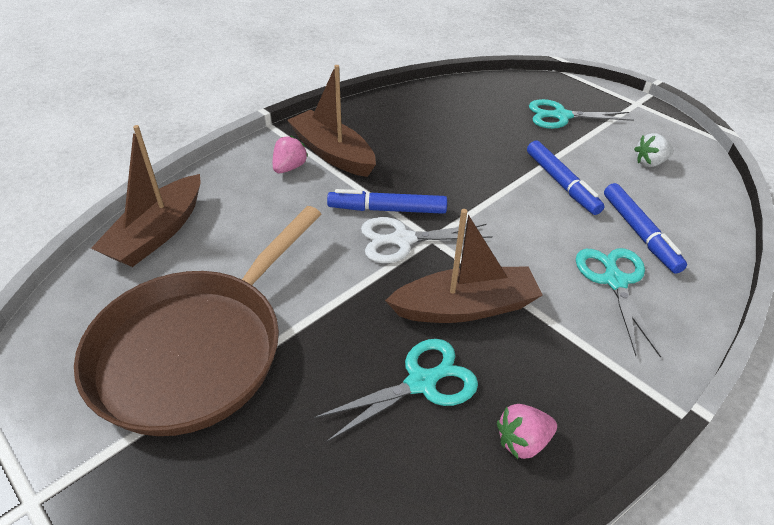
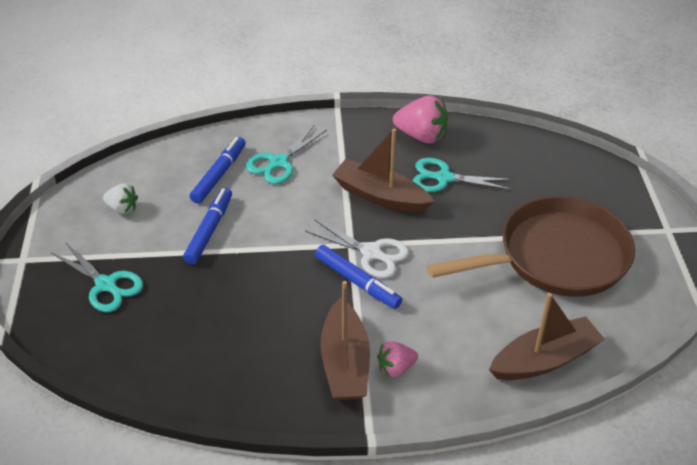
camera: 140 degrees left, 0 degrees up
pink strawberry [497,404,557,459] -> pink strawberry [393,95,448,144], size x1.68

